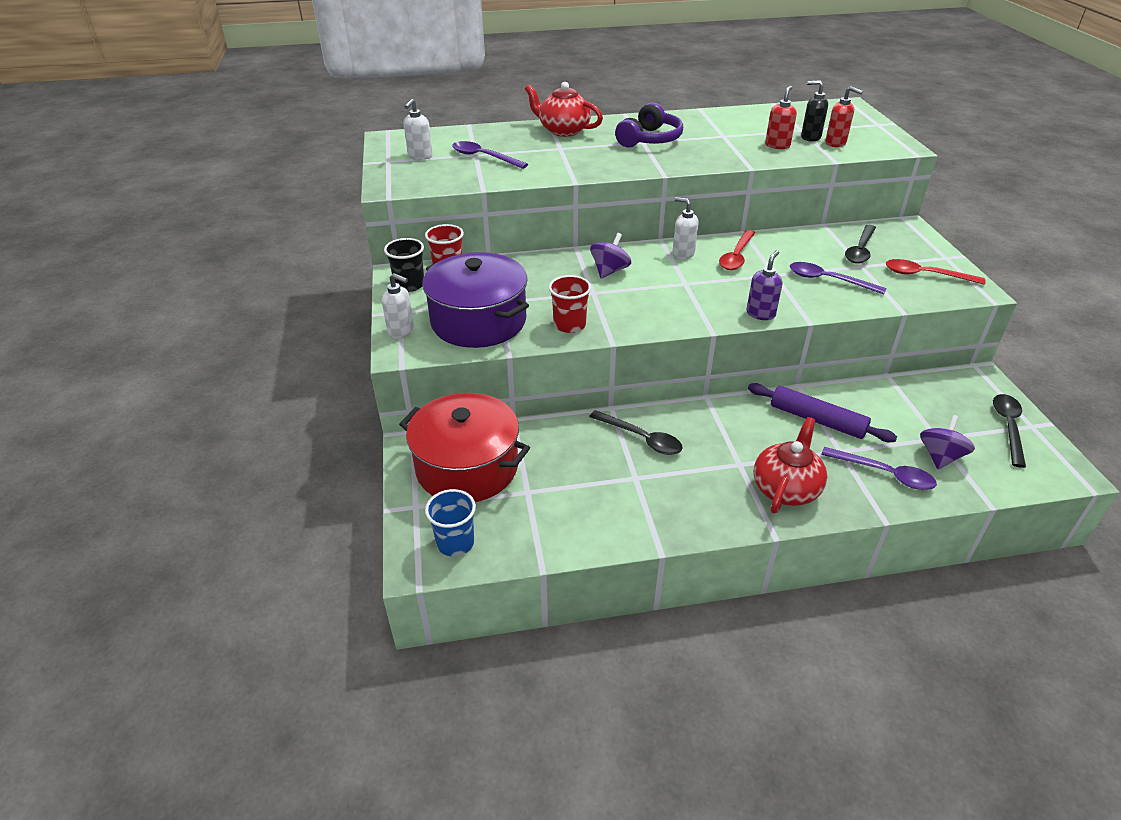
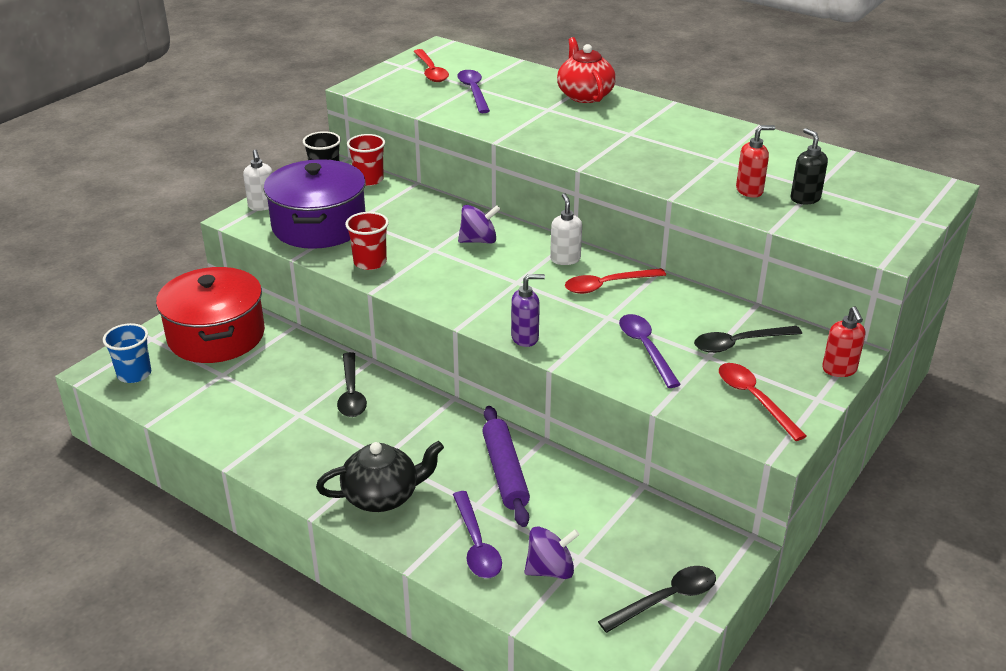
camera: 45 degrees right, 5 degrees down
white soap dispenser [404,99,433,160] -> red spoon [413,49,449,82]
purple headphones [615,102,683,148] -> none
red teapot [754,417,827,513] -> black teapot [316,441,444,512]
red soap dispenser [825,86,863,147] -> red soap dispenser moved to [822,306,865,377]

